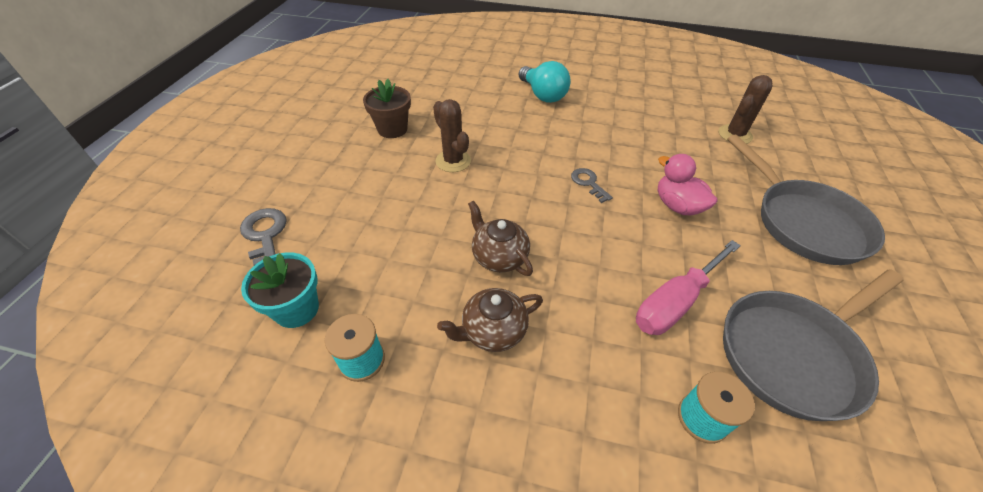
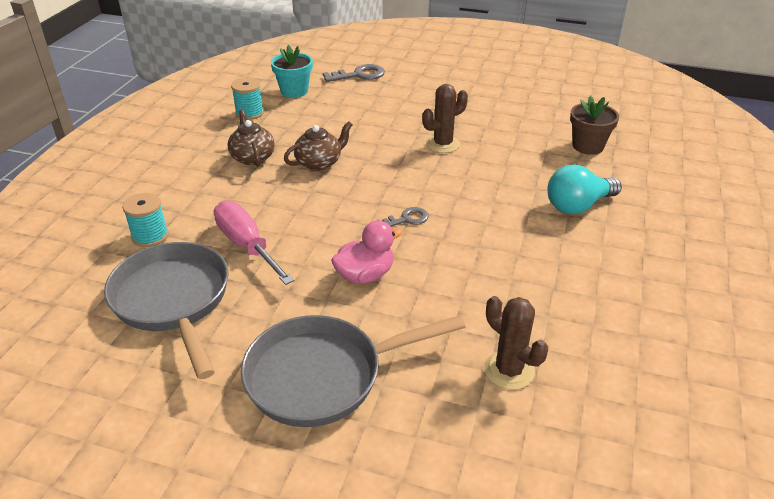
camera: 95 degrees right, 10 degrees down
brown flower pot [363,79,411,138] -> brown flower pot moved to [570,96,619,155]

